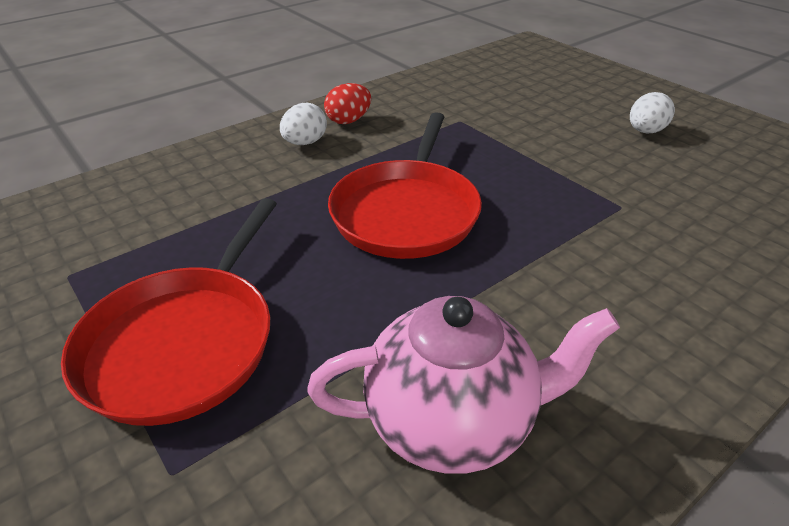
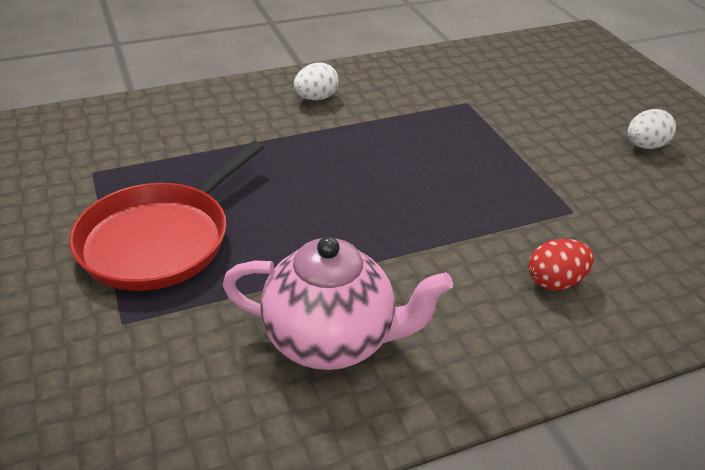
camera: 15 degrees right, 0 degrees up
red egg [324,83,371,124] -> red egg moved to [528,239,594,291]
red pan [328,112,482,259] -> none

